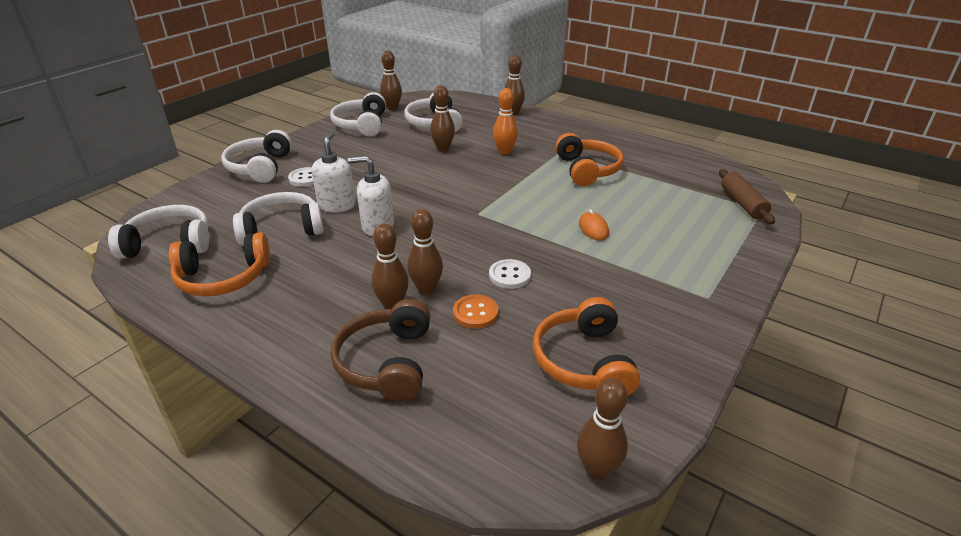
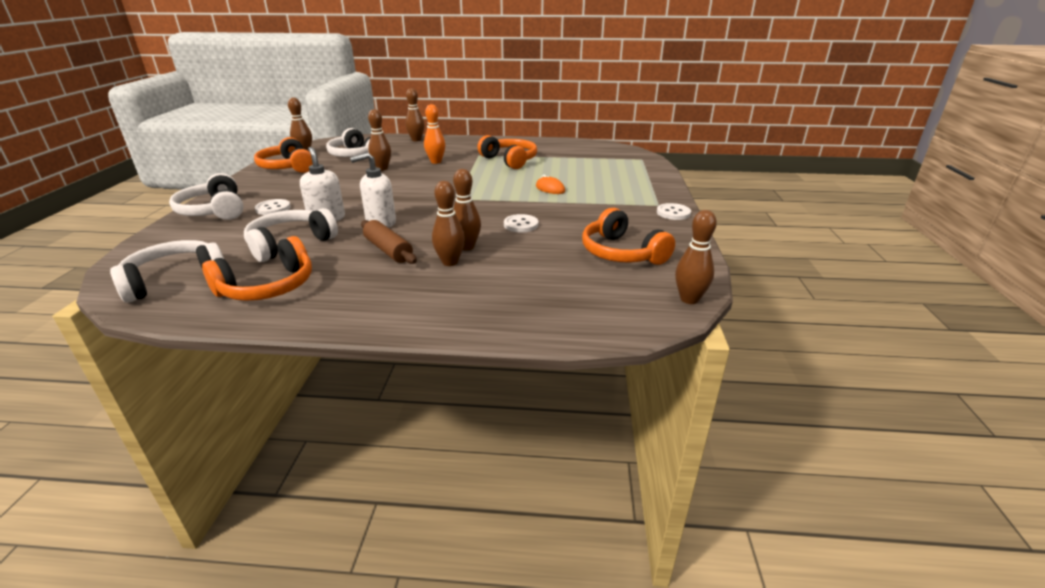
camera: 30 degrees left, 5 degrees down
white headphones [330,92,386,136] -> orange headphones [254,137,313,173]
brown headphones [331,299,430,402] -> none
orange button [453,295,498,329] -> none
brown rolling pin [719,169,775,224] -> brown rolling pin moved to [361,220,417,264]
none -> white button [657,203,691,220]

